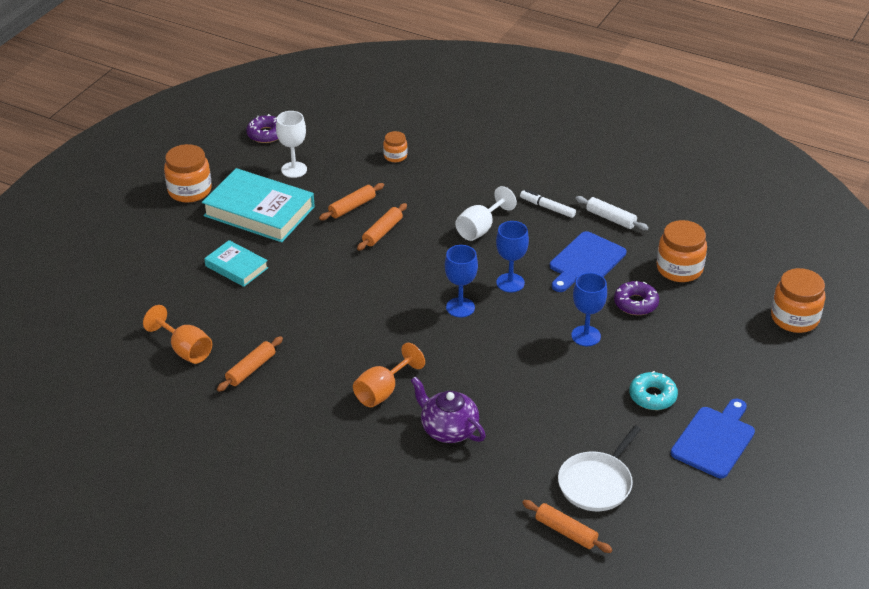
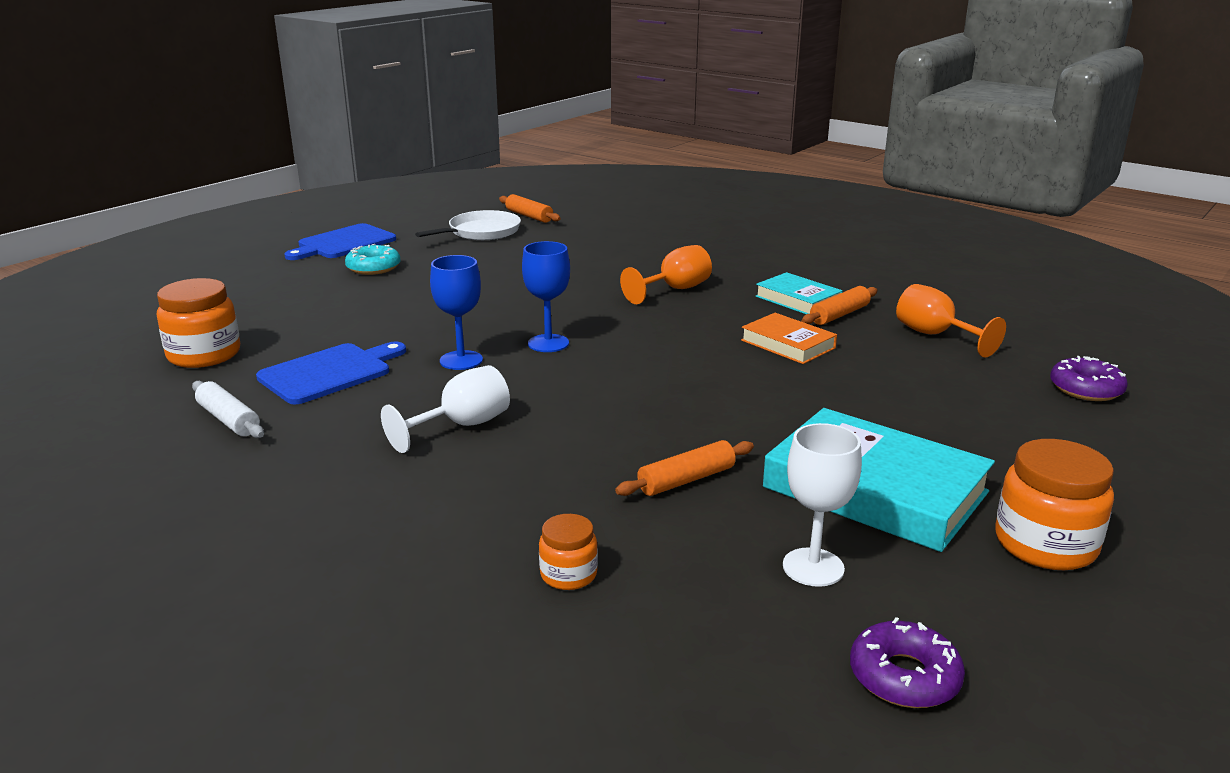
camera: 170 degrees left, 15 degrees down
turquoise book [204,240,268,287] -> turquoise book moved to [756,272,843,314]
orange rolling pin [357,203,407,251] -> none
purple teapot [411,376,486,443] -> none
white marker [520,190,576,218] -> none
blue goblet [571,273,607,346] -> none
purple donut [614,281,659,315] -> purple donut moved to [1050,356,1128,401]
orange jar [771,268,826,333] -> none
none -> orange book [741,313,837,364]

